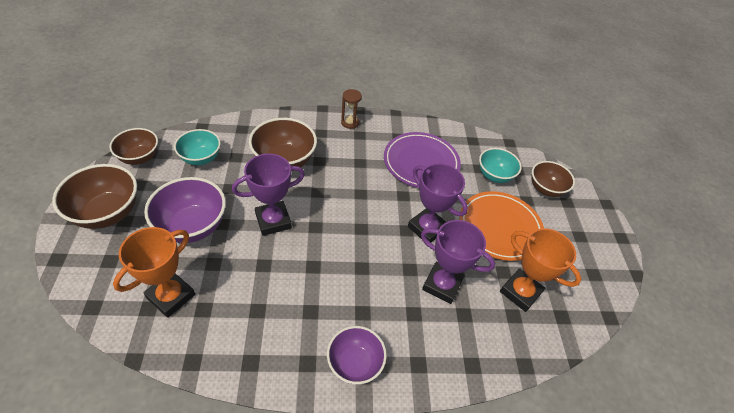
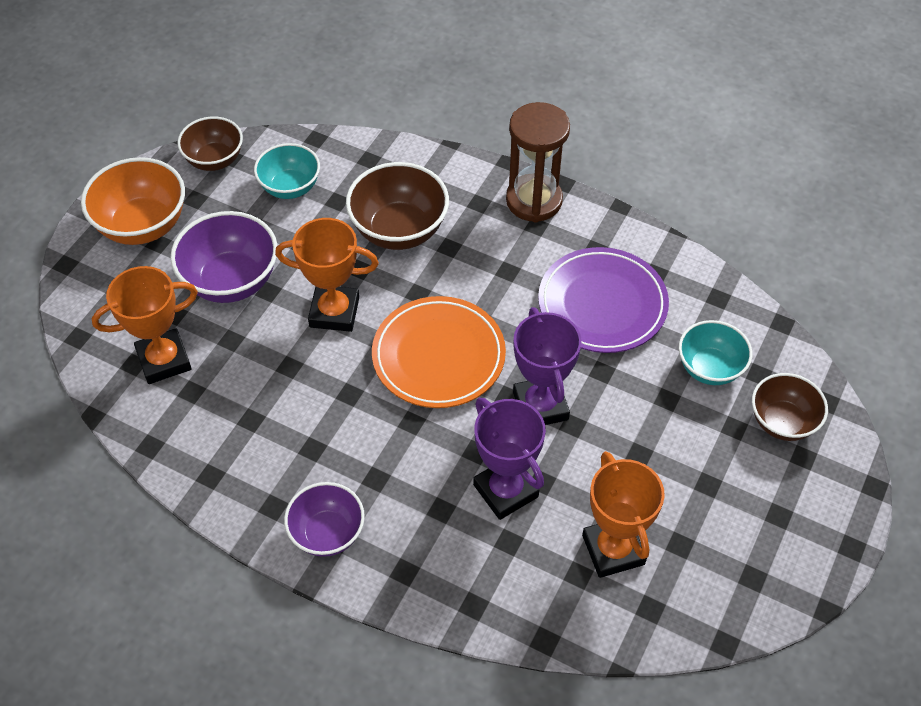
camera: 35 degrees right, 5 degrees up
brown bowl [52,164,137,229] -> orange bowl [81,157,185,245]
purple trophy [232,154,305,236] -> orange trophy [275,218,379,332]
brown hourglass [341,89,362,129] -> brown hourglass [506,102,570,222], size x1.86
orange plate [459,191,544,261] -> orange plate moved to [372,296,506,408]

